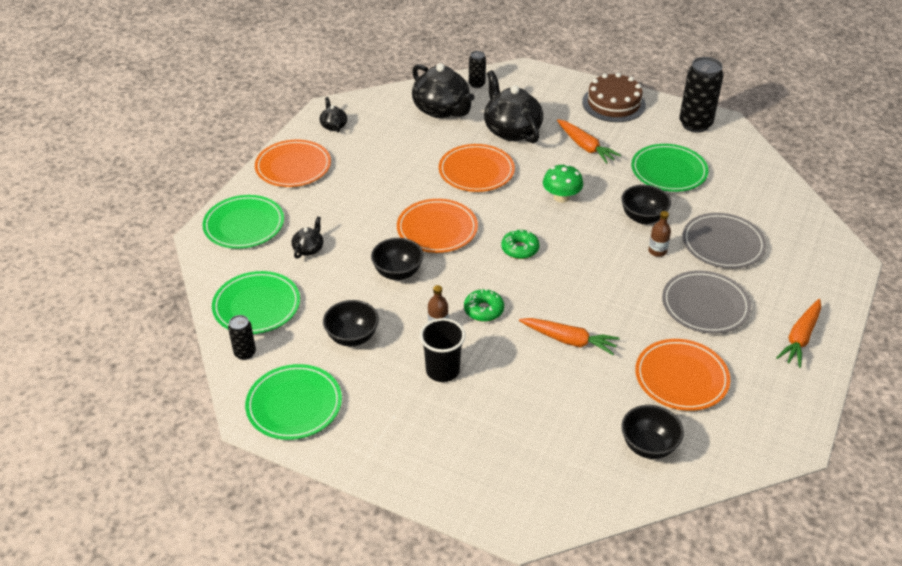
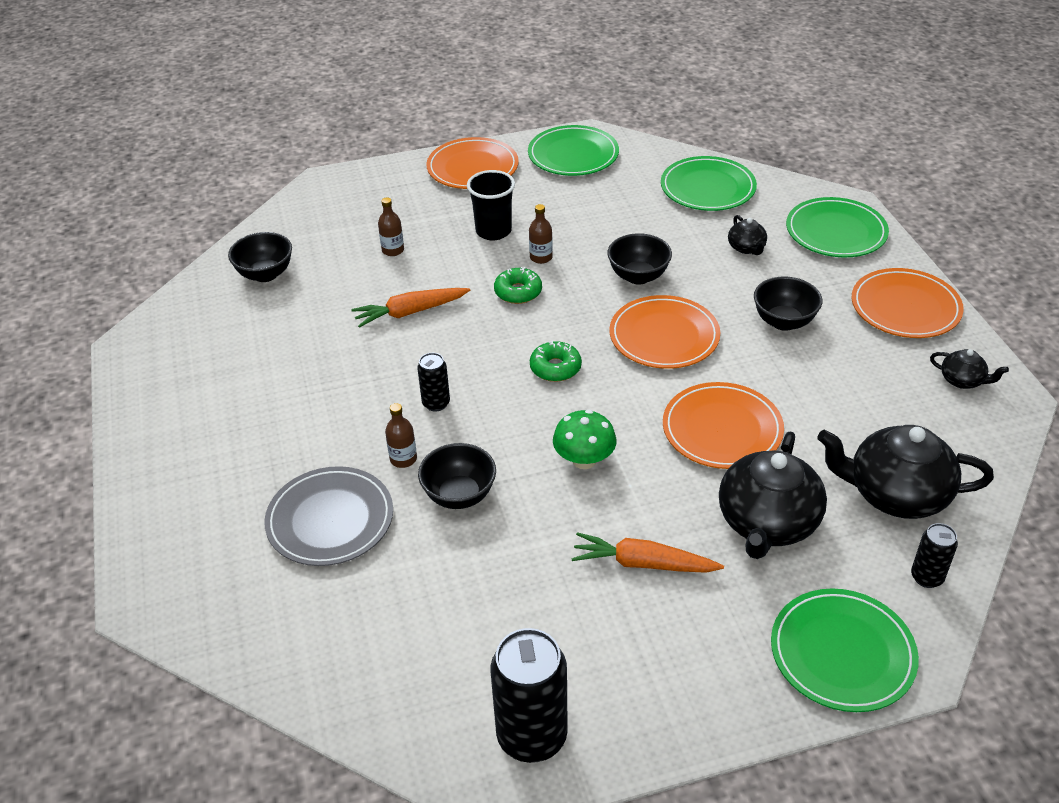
camera: 140 degrees right, 0 degrees up
black can [228,315,256,360] -> black can moved to [417,353,450,412]
black bowl [323,300,379,346] -> black bowl moved to [754,277,823,331]
black teapot [484,70,543,143] -> black teapot turned 90 degrees clockwise [719,432,827,559]
brown cake [582,73,646,122] -> none
green plate [631,144,709,192] -> green plate moved to [771,588,919,712]
orange plate [635,339,730,411] -> orange plate moved to [426,137,519,189]
grey plate [662,271,751,334] -> none
orange carrot [776,299,821,368] -> none
none -> brown bottle [378,198,404,256]

